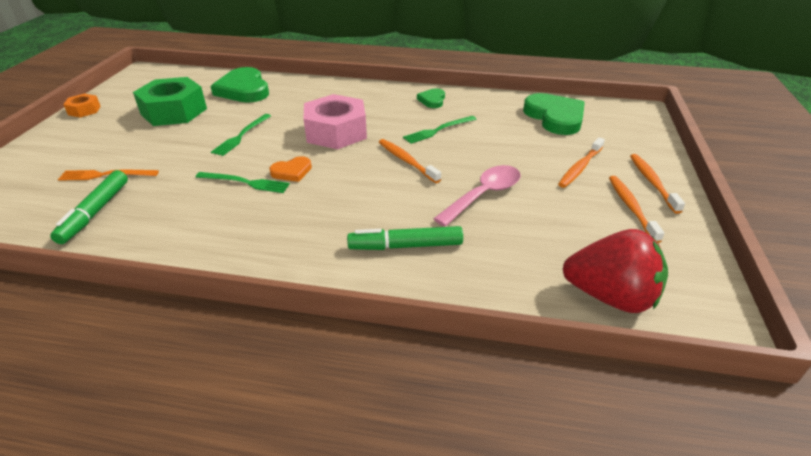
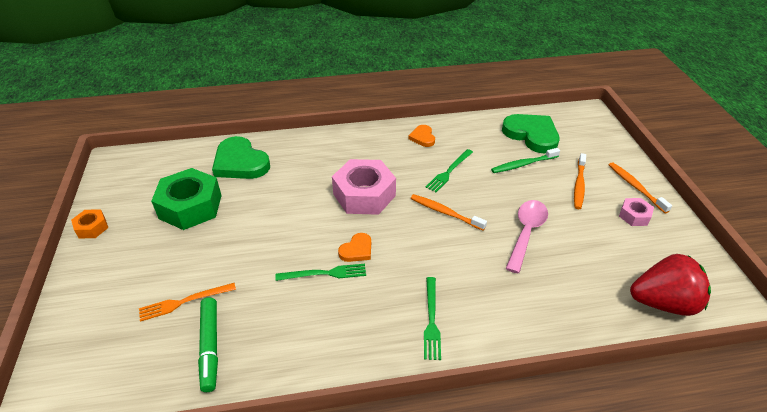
camera: 20 degrees left, 5 degrees up
green fork [211,114,271,156] -> green fork moved to [424,277,441,360]
green marker [347,226,463,250] -> none
green heart [417,88,445,108] -> orange heart [408,125,435,147]
orange toothbrush [609,176,664,243] -> pink nut [619,198,654,226]
none -> green toothbrush [491,148,560,173]

